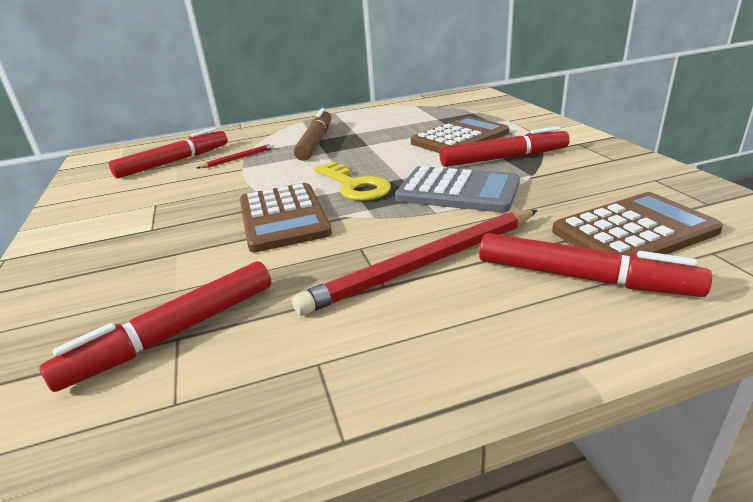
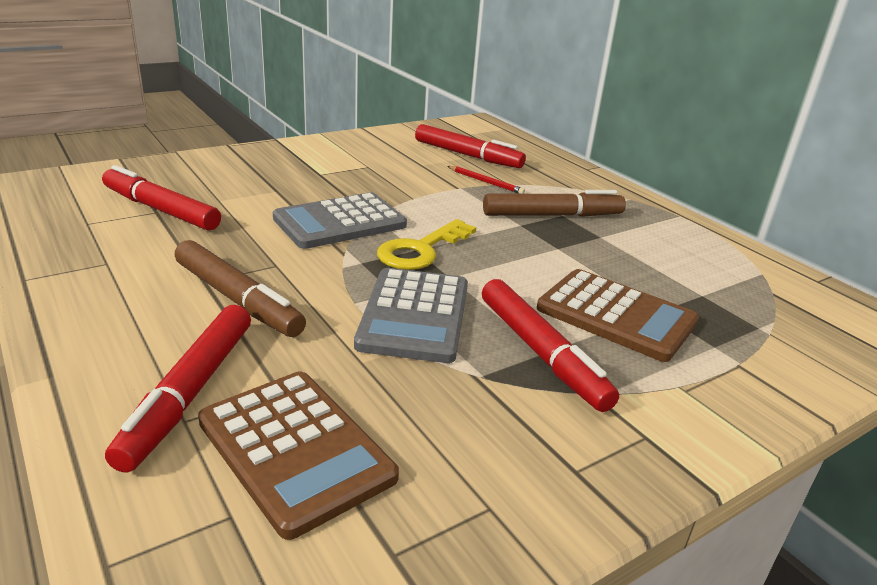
camera: 70 degrees right, 0 degrees up
brown calculator [240,183,332,252] -> grey calculator [273,192,407,249]
red pencil [292,210,538,316] -> brown marker [175,240,306,337]

